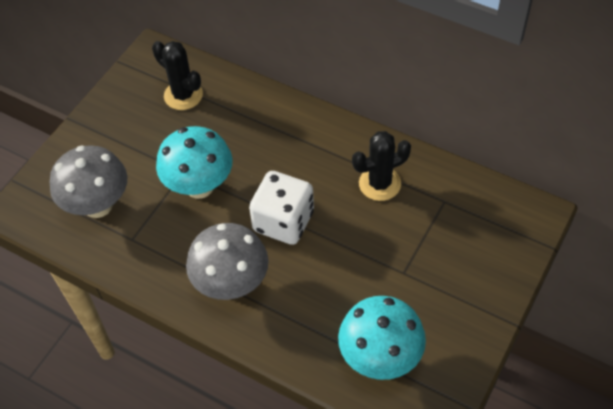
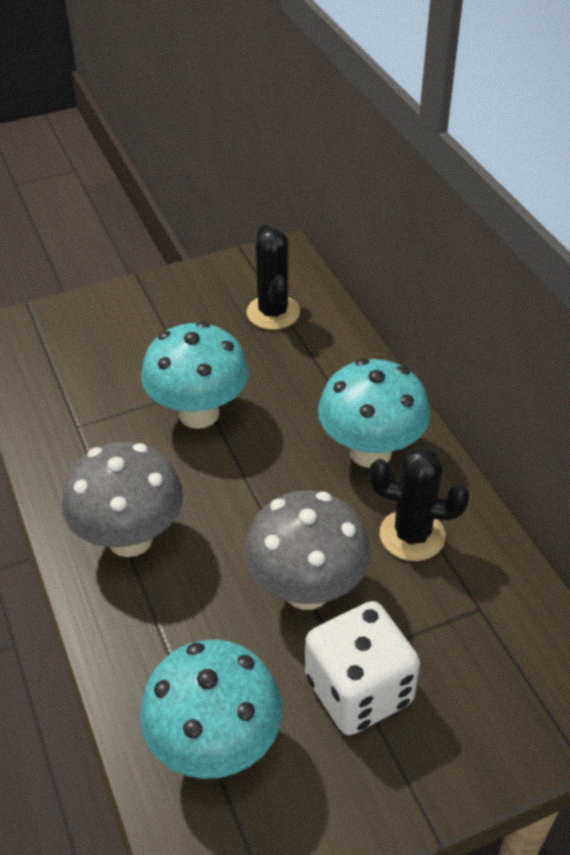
camera: 35 degrees right, 10 degrees down
grey mushroom [49,145,127,218] -> grey mushroom moved to [244,490,371,610]
white dice [249,171,314,245] -> white dice moved to [305,601,420,735]
none -> turquoise mushroom [318,358,430,468]

